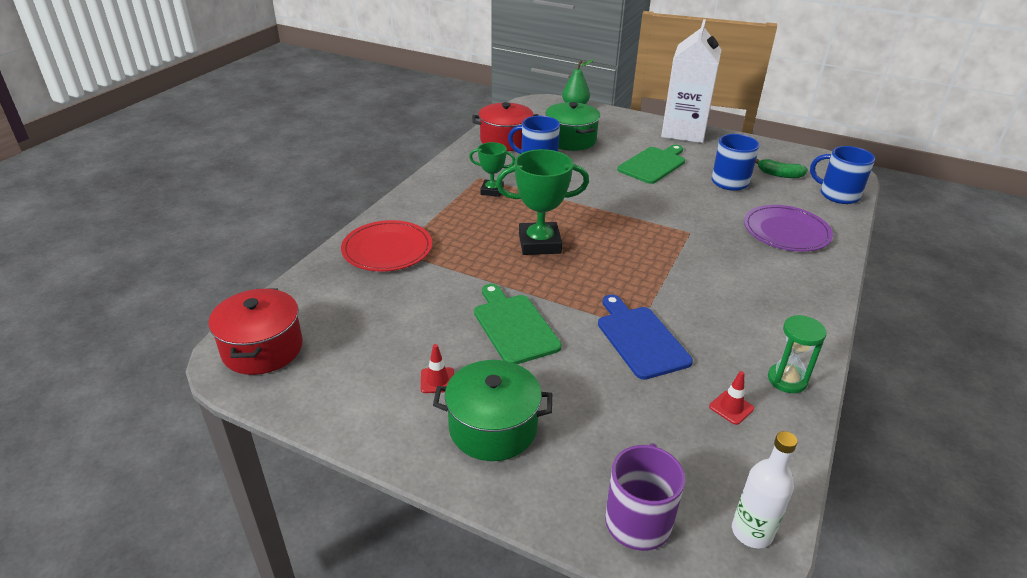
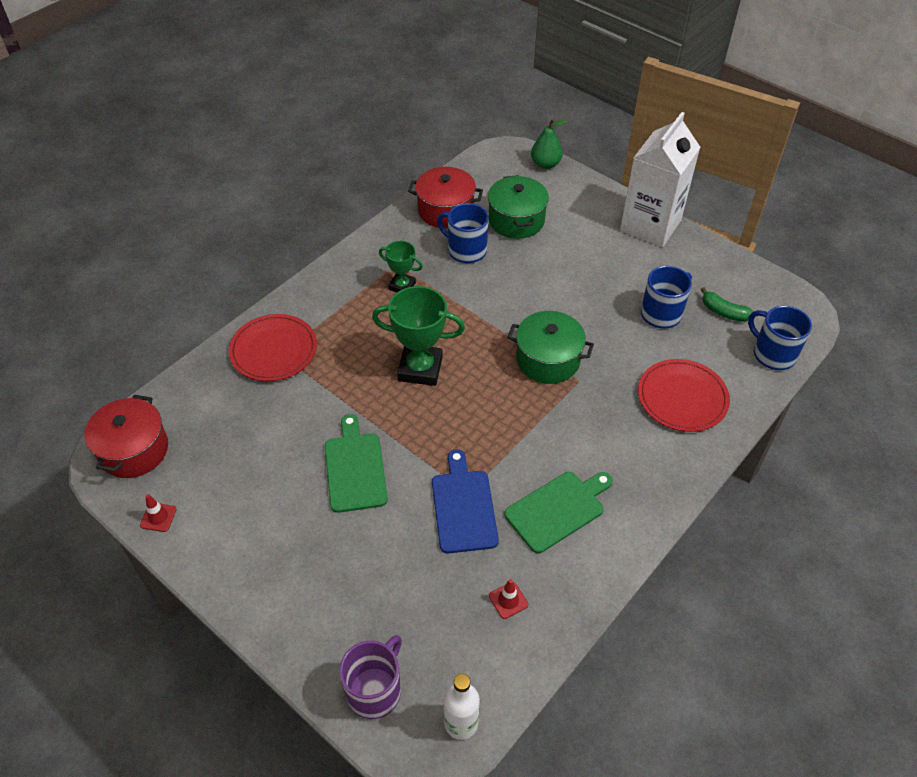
camera: 15 degrees right, 15 degrees up
red traffic cone [421,344,454,393] -> red traffic cone moved to [140,494,177,532]
green pot [433,360,552,461] -> green pot moved to [507,311,594,384]
green cutting board [617,145,685,184] -> green cutting board moved to [505,472,613,553]
purple plate [744,205,833,252] -> red plate [638,359,730,432]
green hourglass [768,315,827,393] -> none

